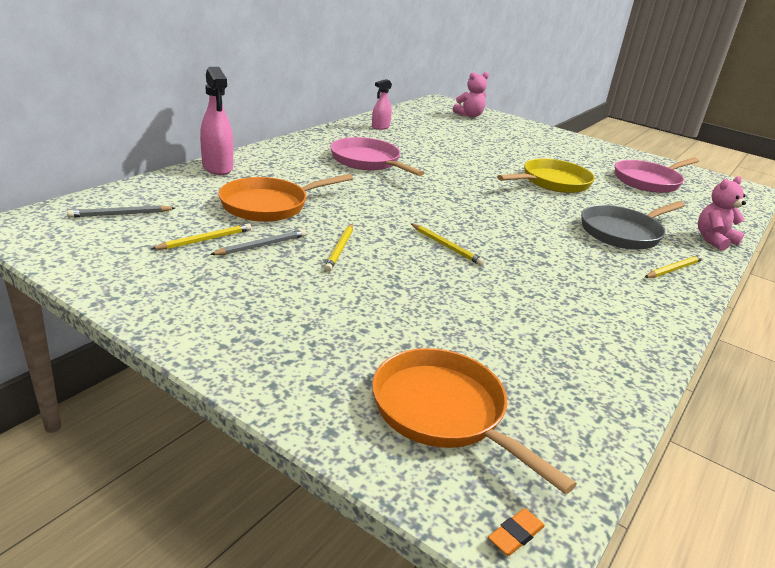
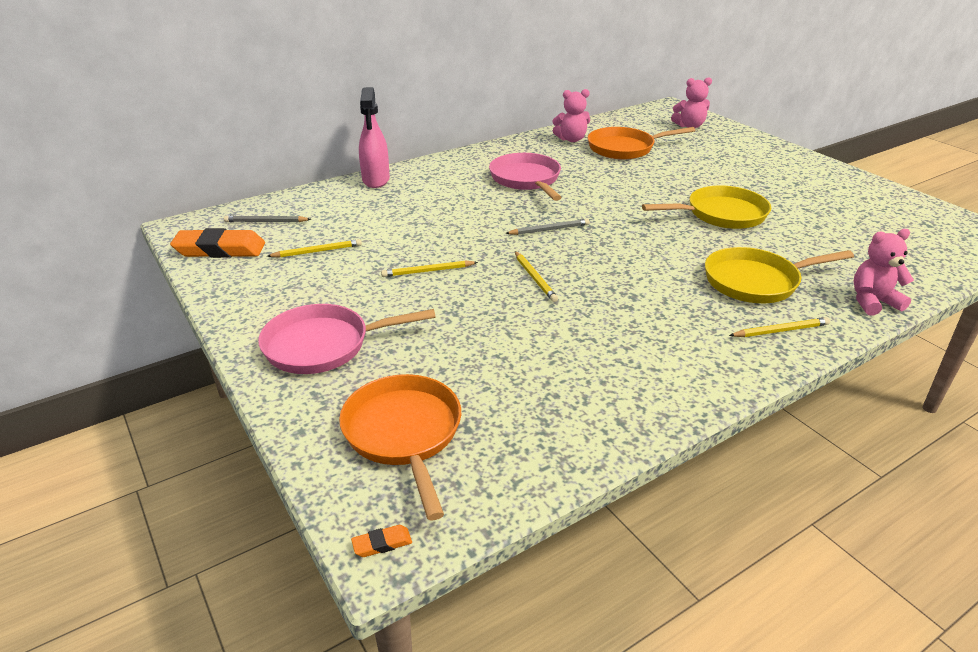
camera: 25 degrees right, 5 degrees up
grey pencil [210,229,306,255] -> grey pencil moved to [505,219,590,235]
orange pan [218,174,353,222] -> orange pan moved to [588,127,695,159]
yellow pencil [324,224,353,272] -> yellow pencil turned 45 degrees clockwise [381,260,478,277]
pink spray bottle [372,79,392,130] -> pink teddy bear [553,89,590,142]
grey pan [581,201,685,250] -> yellow pan [705,247,854,303]
pink pan [615,158,699,193] -> pink pan moved to [258,304,436,374]
none -> orange eraser [170,228,265,258]

